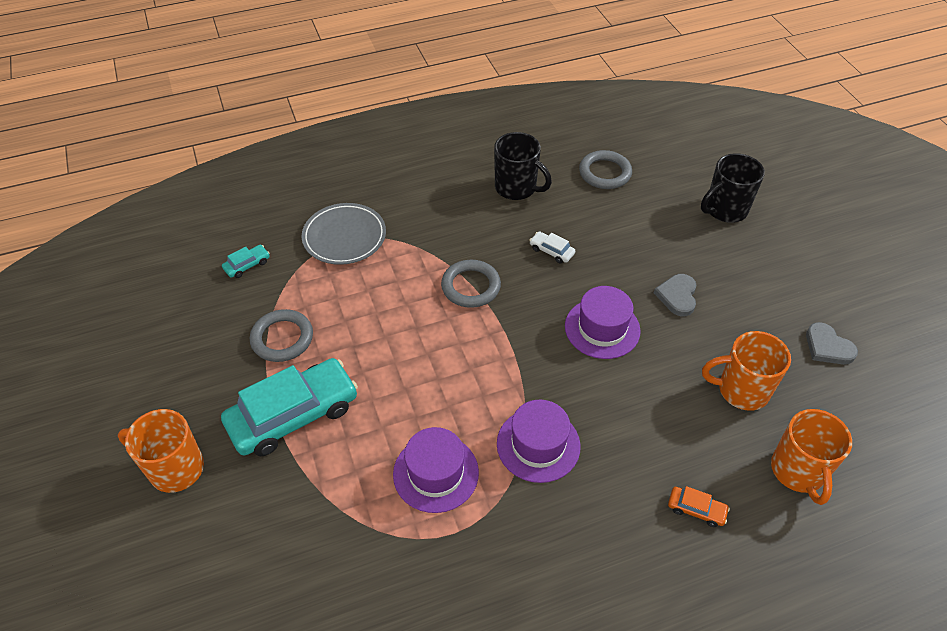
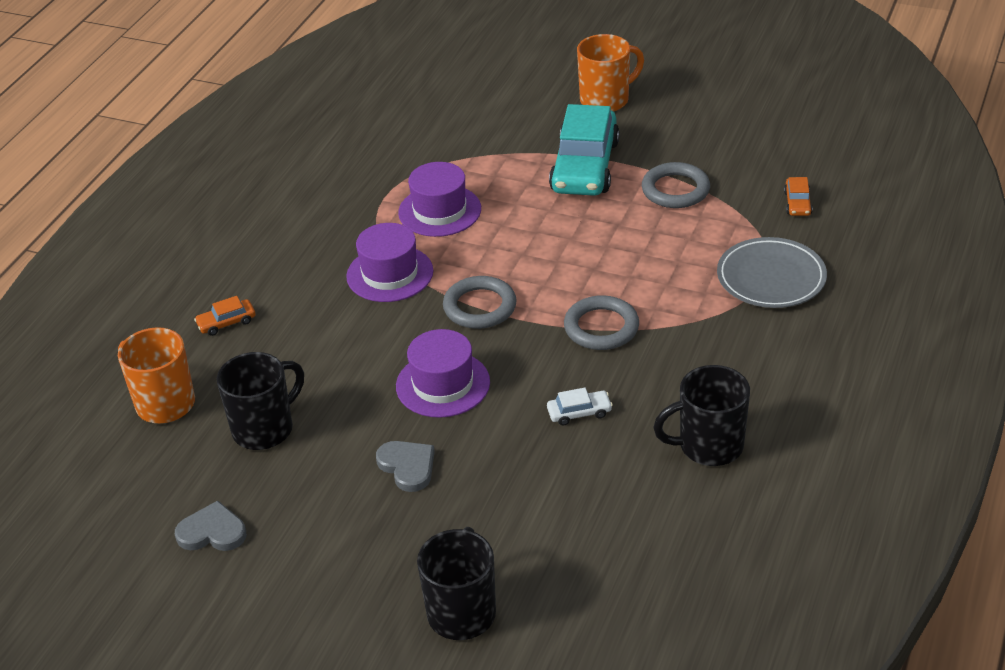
camera: 135 degrees right, 10 degrees down
turquoise car [222,245,270,278] -> orange car [784,177,813,216]
grey ring [579,150,632,189] -> grey ring moved to [443,276,517,329]
orange mug [702,331,791,411] -> black mug [217,352,304,450]

